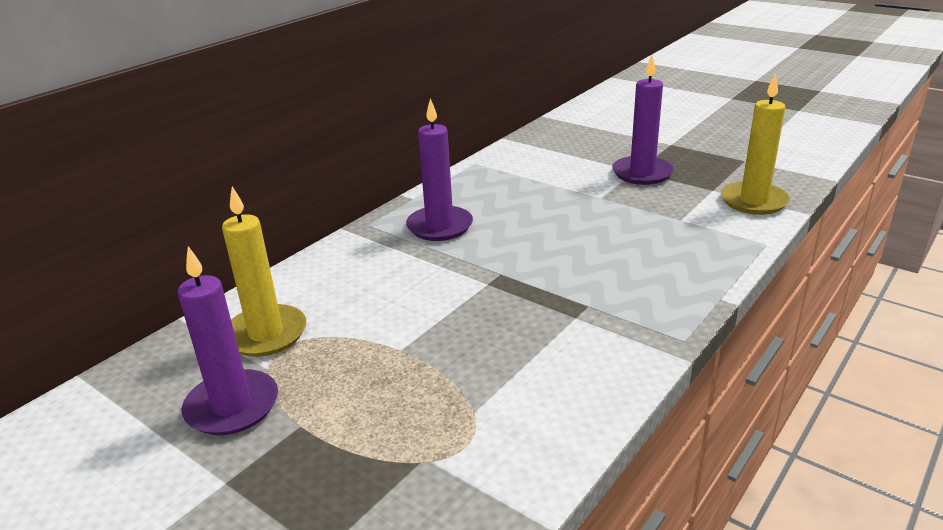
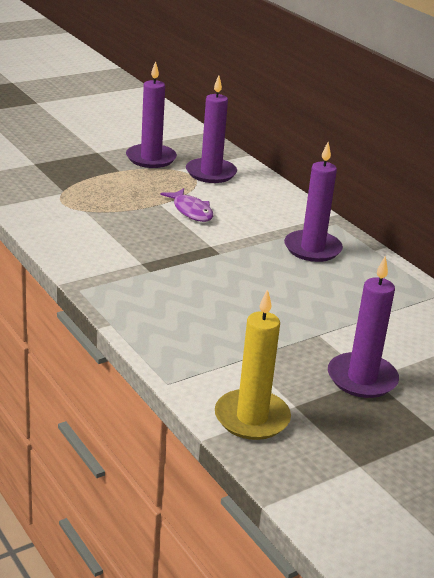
camera: 105 degrees right, 0 degrees up
yellow candle [222,187,306,357] -> purple candle [186,75,237,183]
none -> purple fish [161,188,213,222]

